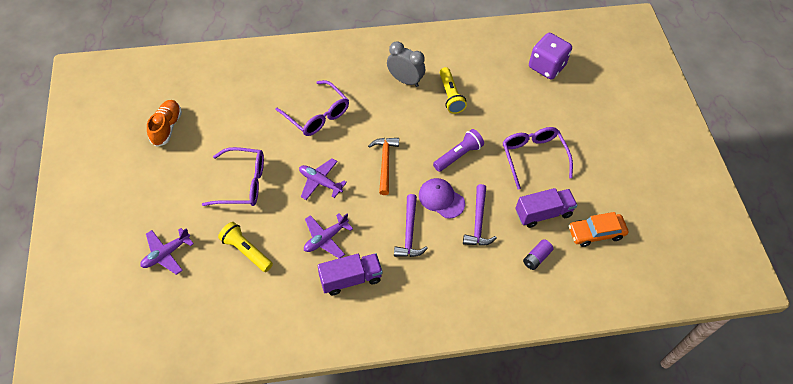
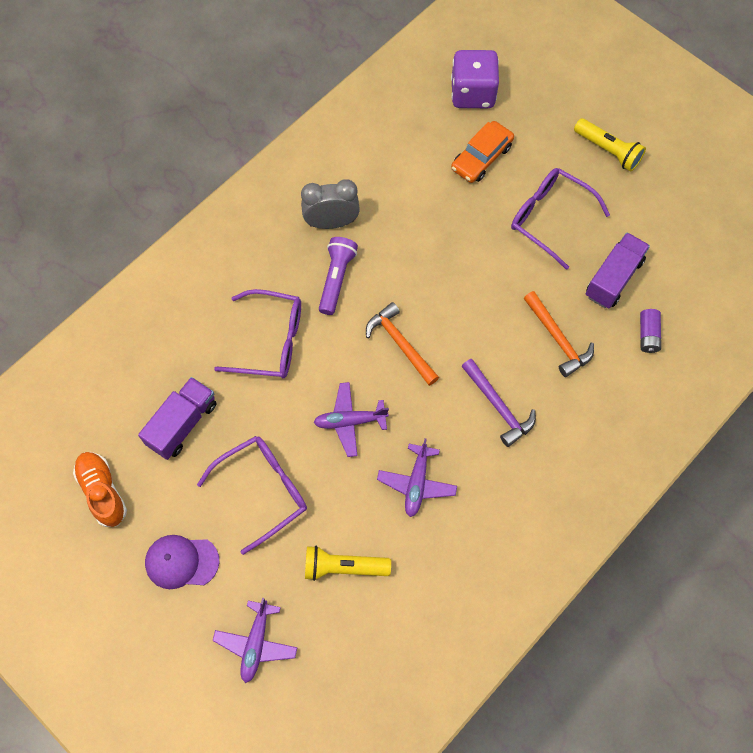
camera: 35 degrees left, 10 degrees up
purple truck [318,253,383,295] -> purple truck moved to [138,377,217,460]
purple cap [419,178,465,219] -> purple cap moved to [145,535,219,589]
purple flashlight [433,129,484,172] -> purple flashlight moved to [319,237,358,315]
yellow flashlight [440,67,467,114] -> yellow flashlight moved to [574,118,646,172]
purple hammer [463,184,497,246] -> orange hammer [524,291,594,377]
orange car [569,212,629,247] -> orange car moved to [451,121,514,183]

